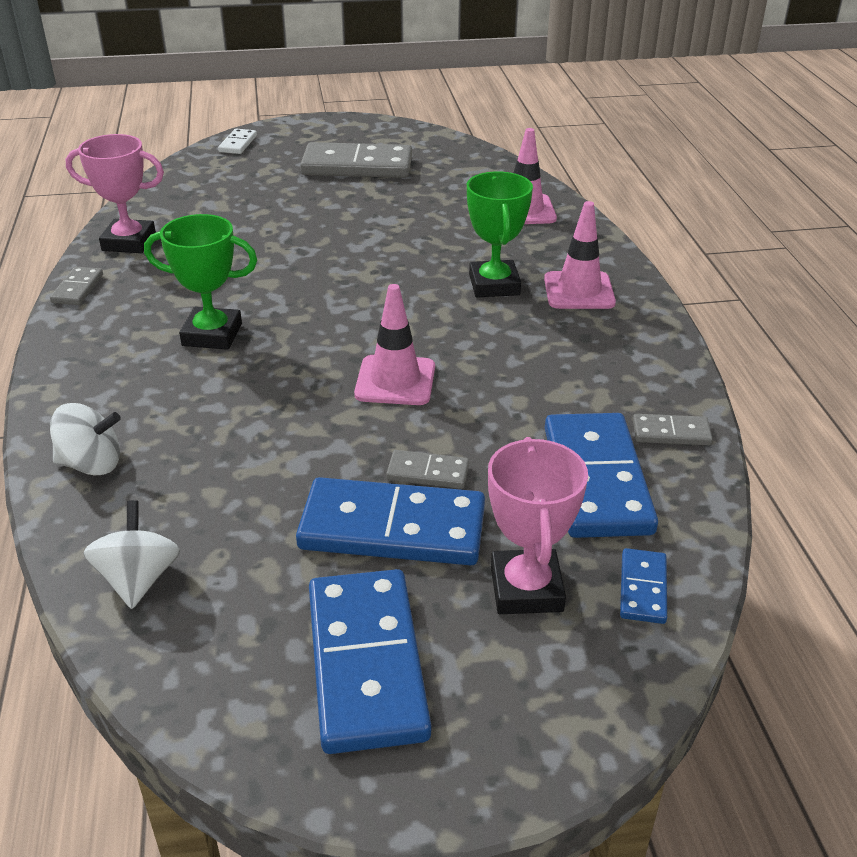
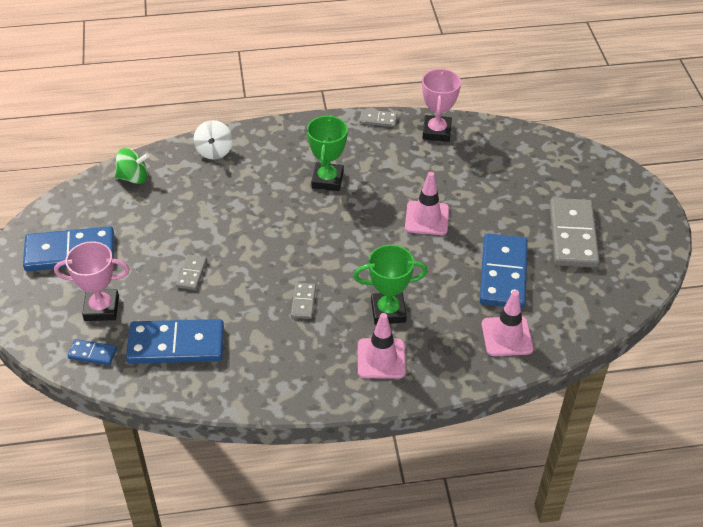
camera: 90 degrees right, 10 degrees up
white spinning top [83,500,180,609] -> green spinning top [115,148,150,184]
white domino [218,129,257,154] -> none
blue domino [296,477,485,565] -> blue domino moved to [479,233,528,308]
pink traffic cone [354,284,435,405] -> pink traffic cone moved to [405,172,449,235]
grey domino [633,414,713,445] -> grey domino moved to [291,283,316,319]

